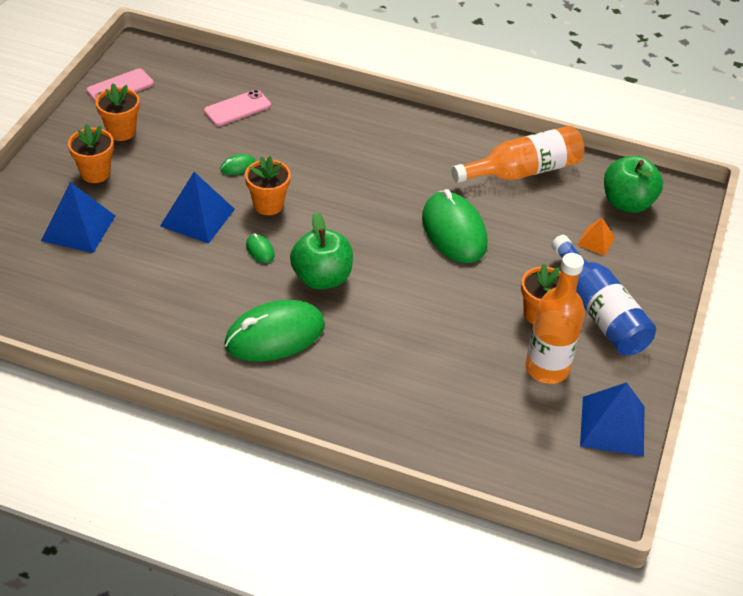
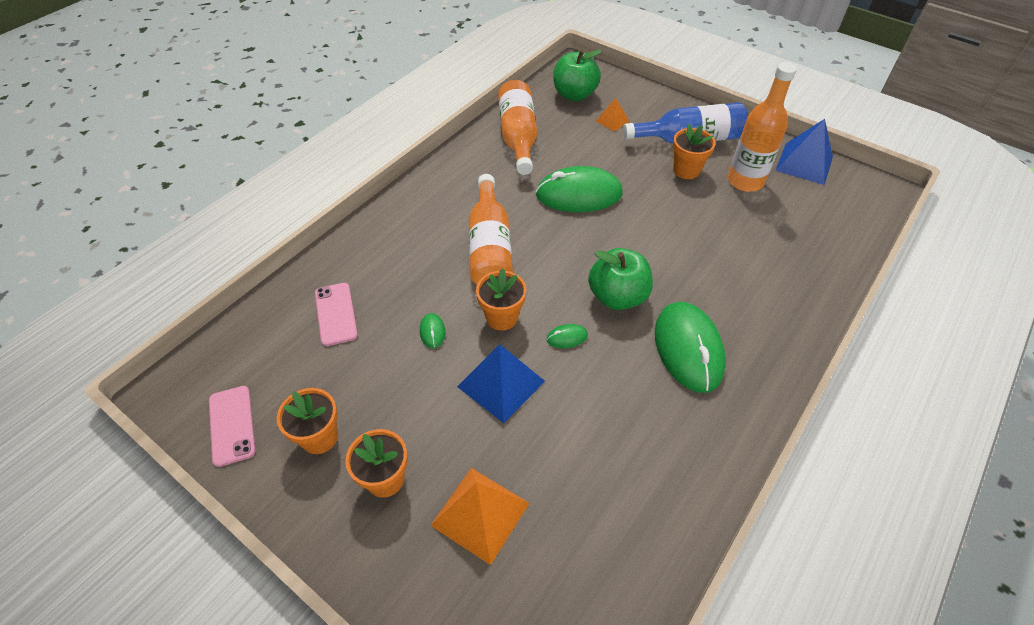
camera: 70 degrees left, 5 degrees up
blue pyramid [41,182,115,253] -> orange pyramid [430,468,529,565]
none -> orange bottle [469,174,513,285]

